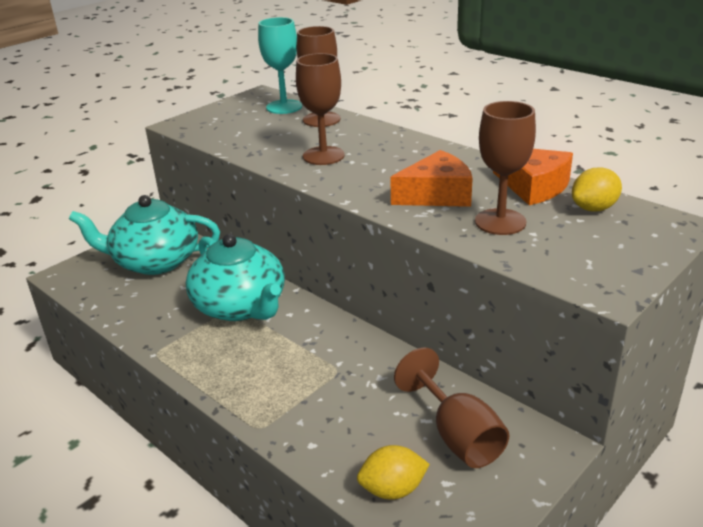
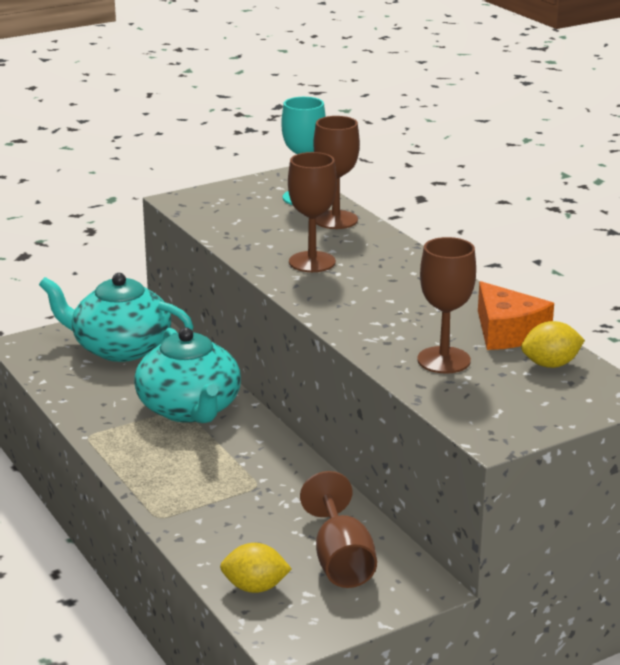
camera: 15 degrees right, 5 degrees down
orange cheese [390,150,473,207] -> none

